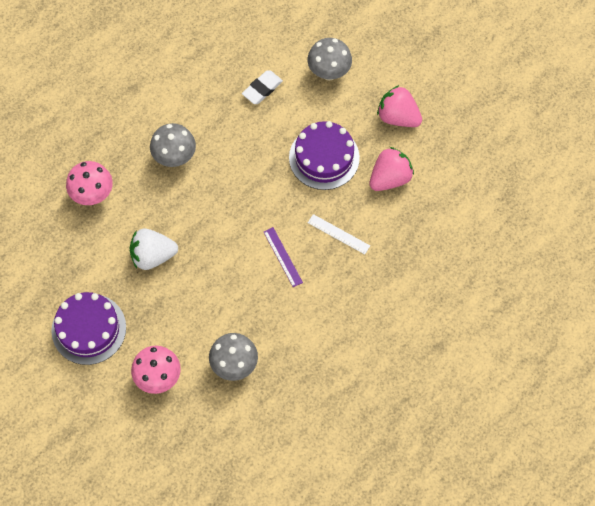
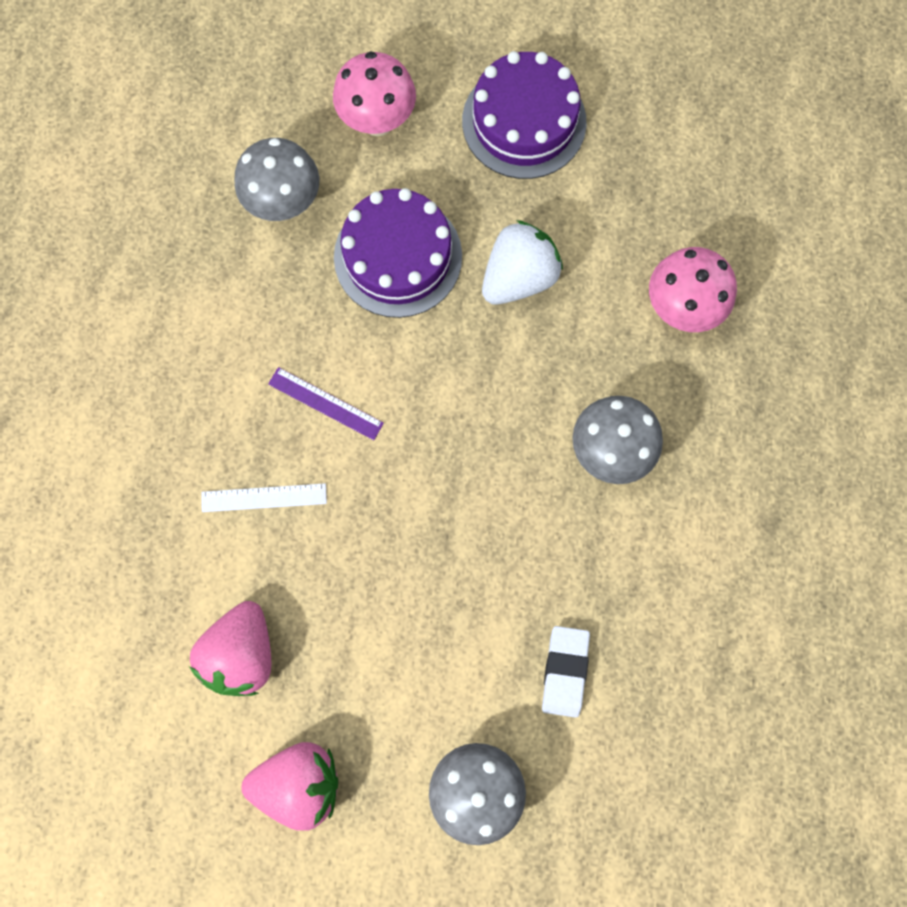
camera: 145 degrees right, 10 degrees up
purple cake [289,121,360,190] -> purple cake moved to [334,188,462,318]

